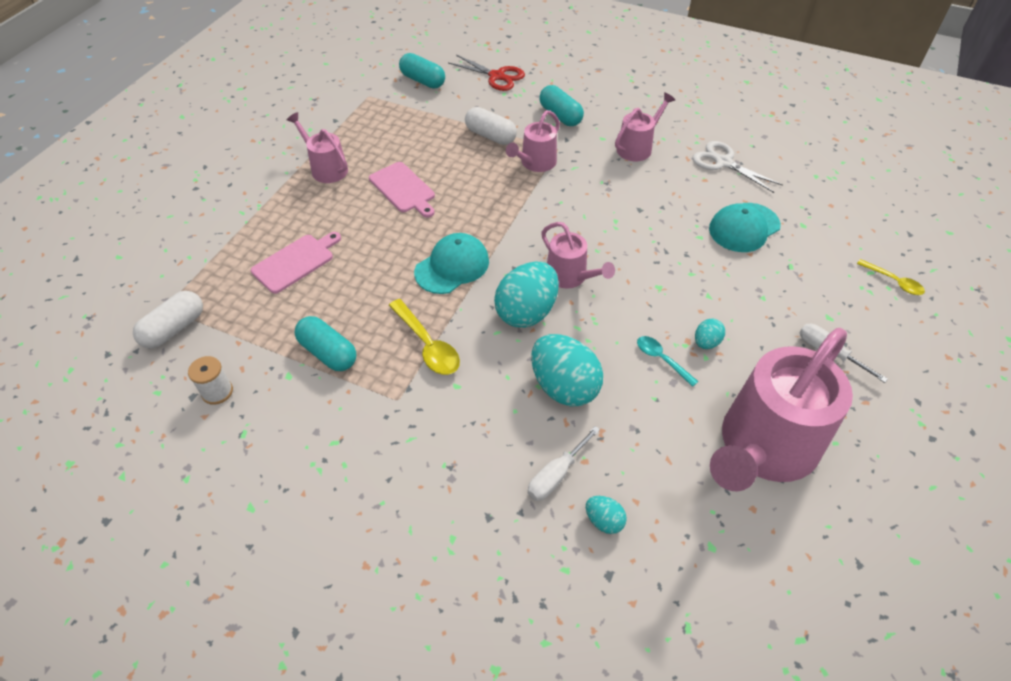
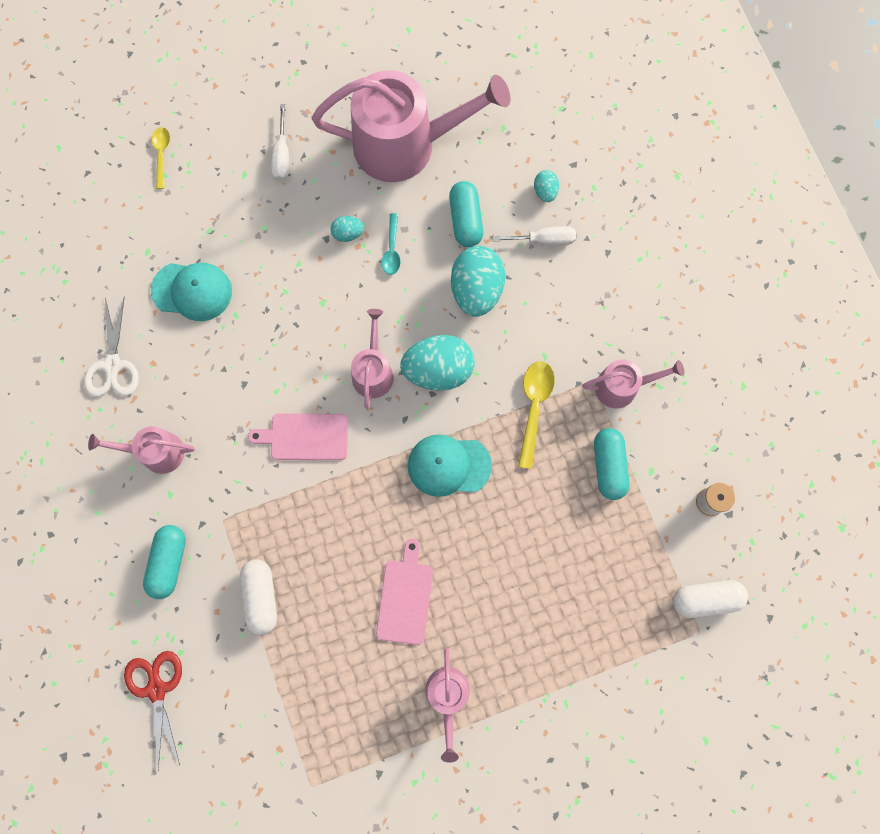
camera: 135 degrees left, 25 degrees up
pink cutting board [251,232,341,294] -> pink cutting board moved to [248,414,348,460]
turquoise capsule [399,53,445,88] -> turquoise capsule moved to [449,181,483,247]
pink watering can [506,110,560,172] -> pink watering can moved to [582,359,684,408]

